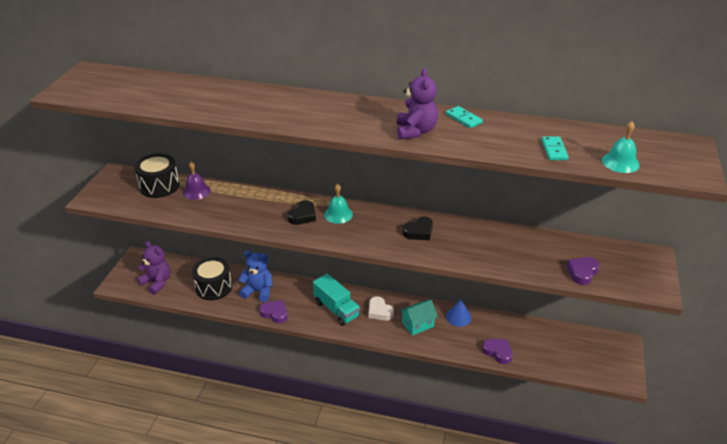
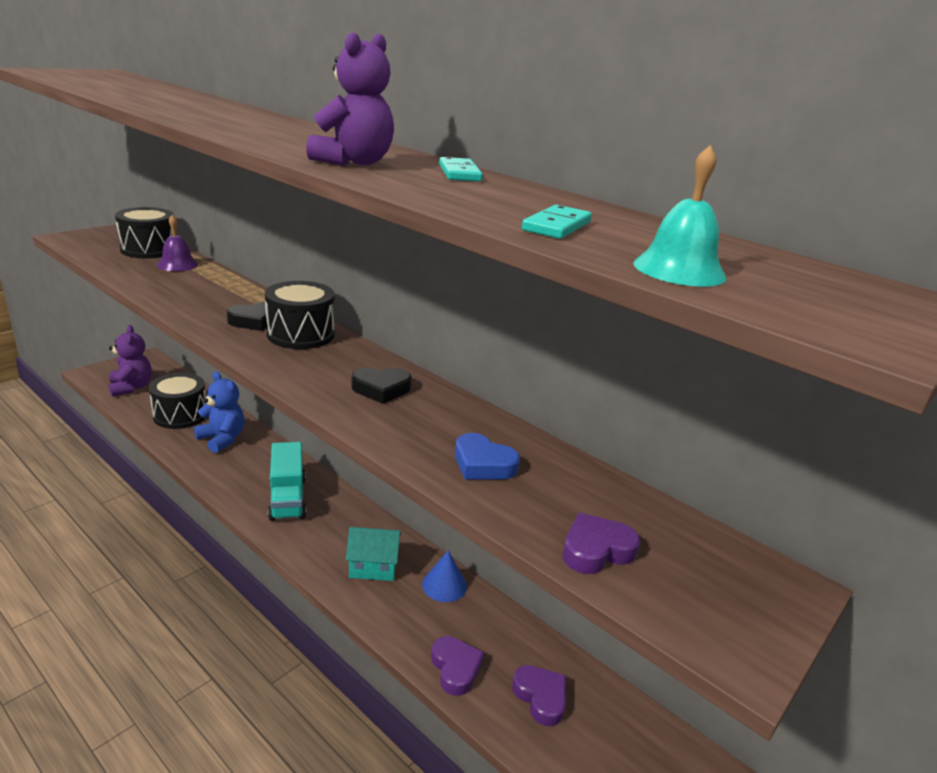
camera: 25 degrees right, 10 degrees down
purple heart [260,300,288,323] -> purple heart moved to [512,665,566,726]
turquoise bell [324,184,353,224] -> black drum [265,281,334,349]
white heart [368,296,394,321] -> none
none -> blue heart [455,433,520,479]

